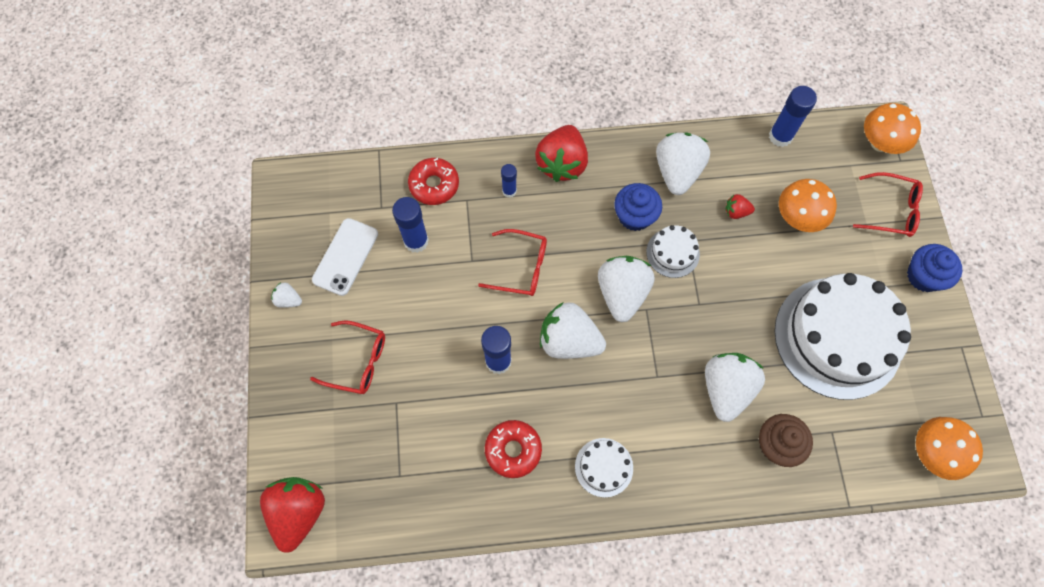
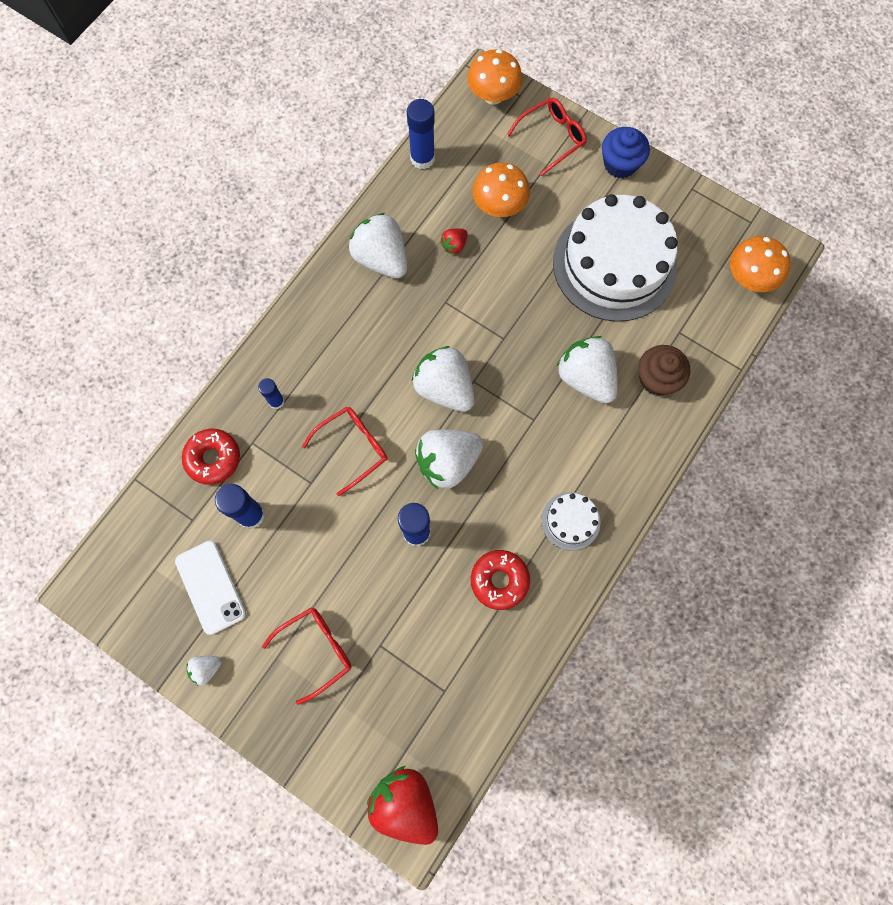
camera: 50 degrees left, 5 degrees up
red strawberry [535,125,588,182] -> none
blue cupcake [614,183,662,231] -> none
white cake [646,225,700,278] -> none

